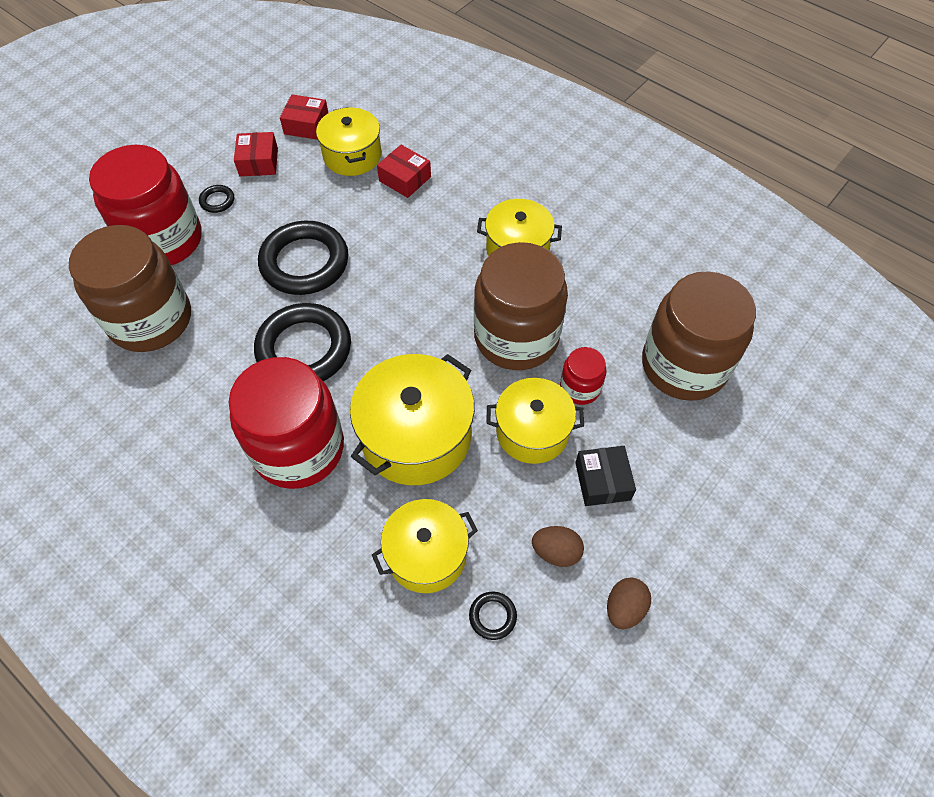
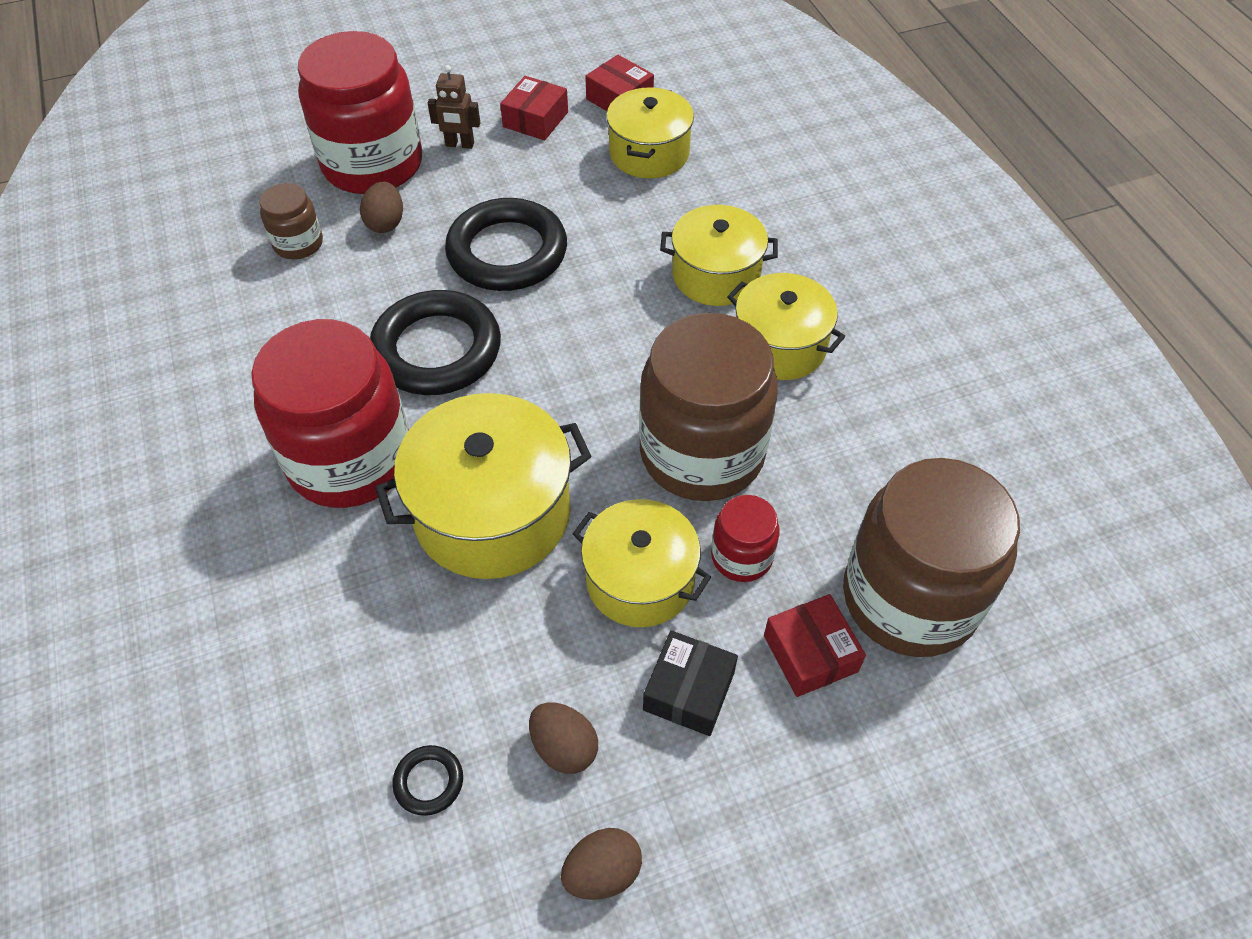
camera: 30 degrees right, 5 degrees down
brown jar [69,225,191,352] -> brown jar [260,183,323,259], size x0.46
black ring [199,185,234,213] -> brown robot [428,65,480,149]
yellow pot [372,499,478,593] -> yellow pot moved to [660,205,778,306]
red box [377,145,431,198] -> red box moved to [764,594,866,697]
none -> brown egg [360,182,403,233]

